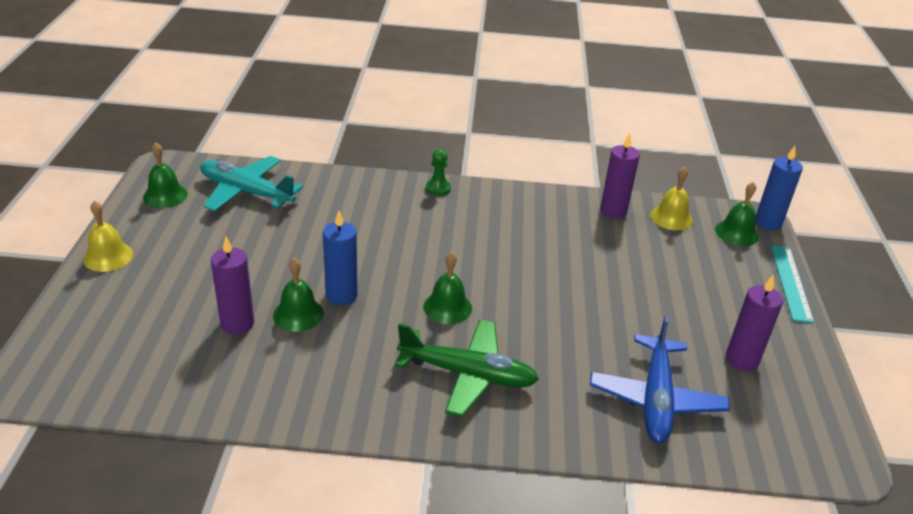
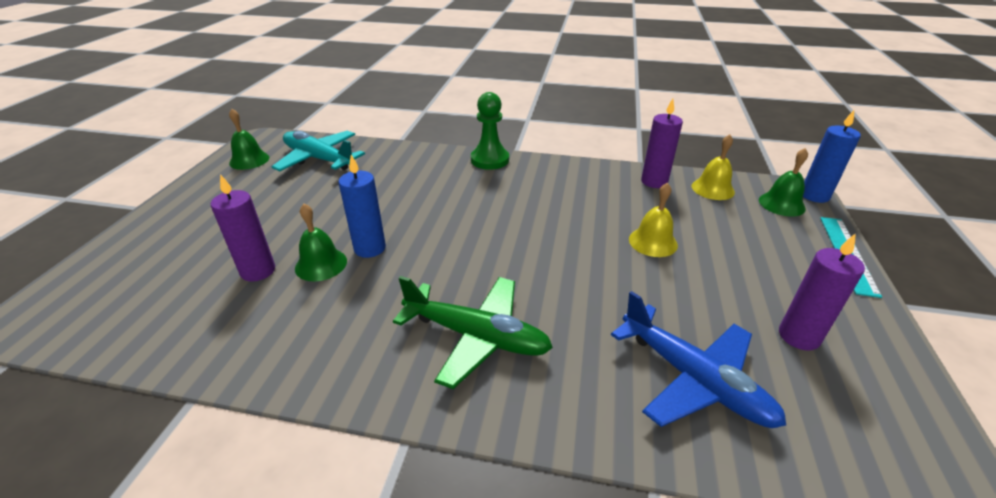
camera: 10 degrees right, 0 degrees up
yellow bell [83,200,133,272] -> yellow bell moved to [629,182,678,257]
green bell [423,252,472,324] -> none
green pawn [426,149,451,196] -> green pawn [471,92,509,170], size x1.68
blue plane [590,315,730,444] -> blue plane turned 60 degrees counterclockwise [611,291,786,428]

